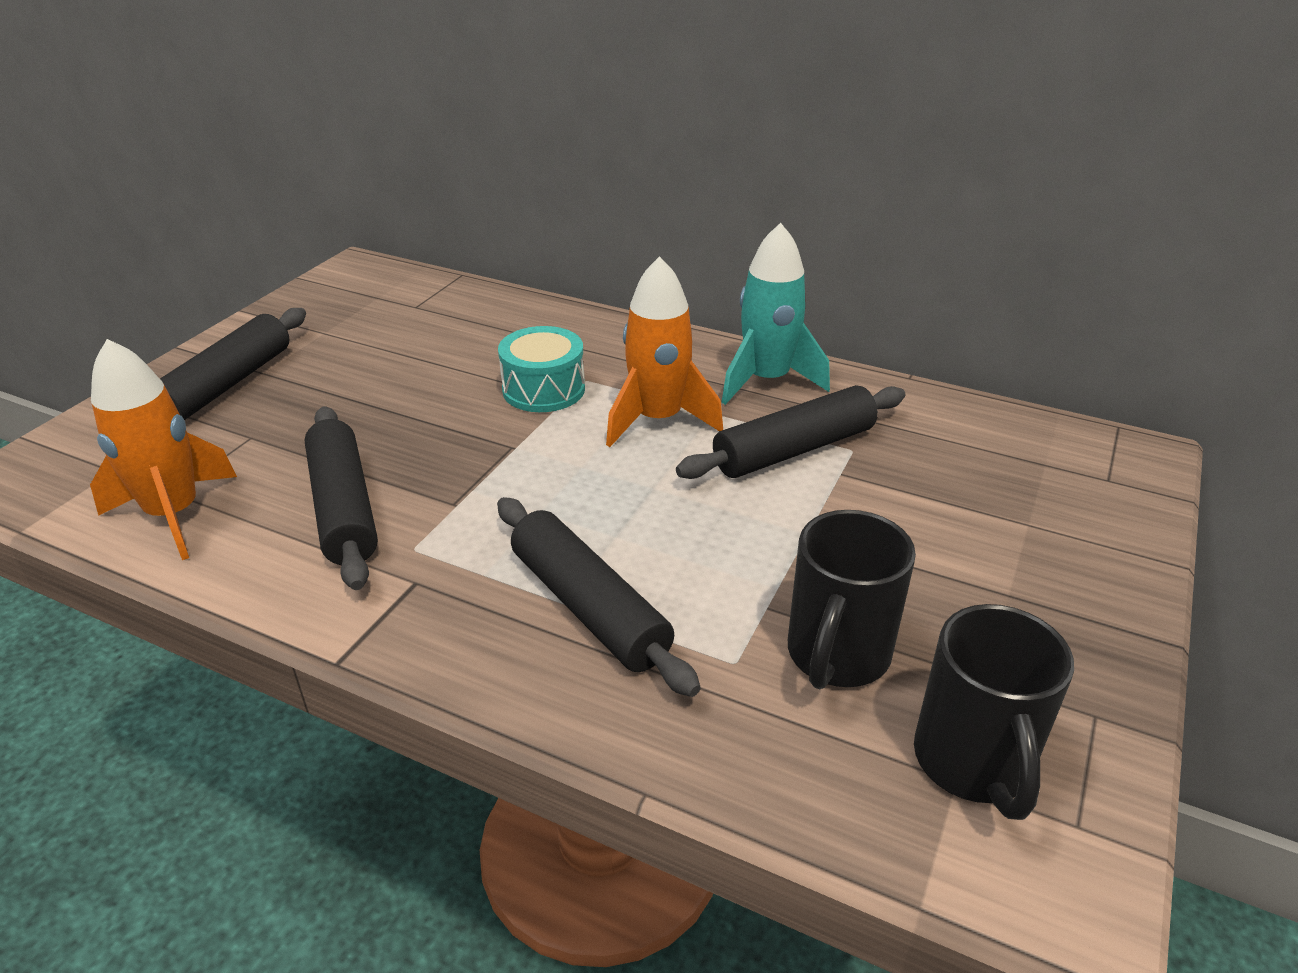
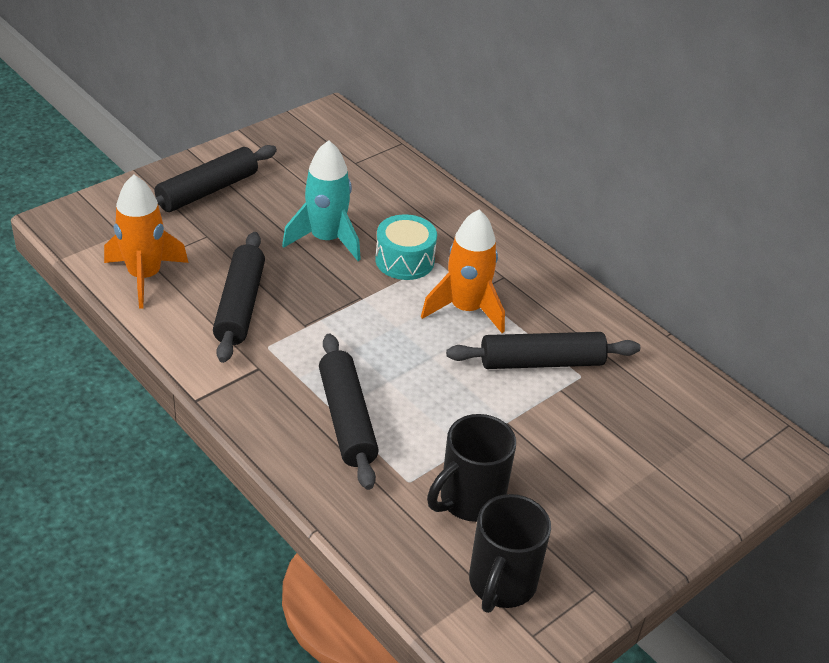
camera: 20 degrees right, 5 degrees up
turquoise rocket [721,223,830,405] -> turquoise rocket moved to [282,140,361,261]

